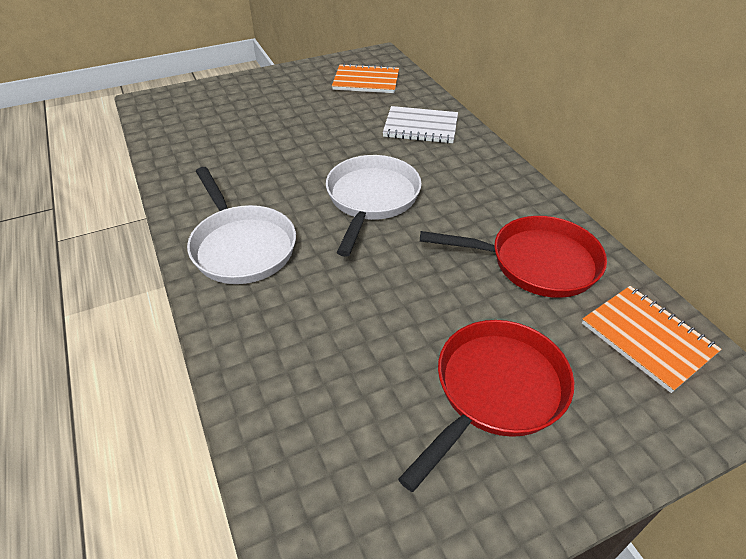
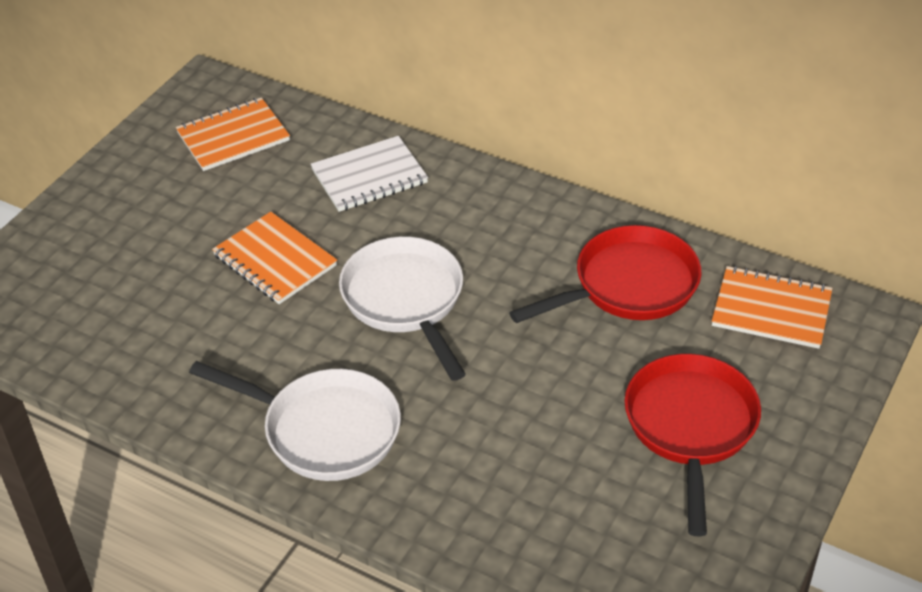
camera: 35 degrees left, 0 degrees up
none -> orange notebook [212,212,337,304]

